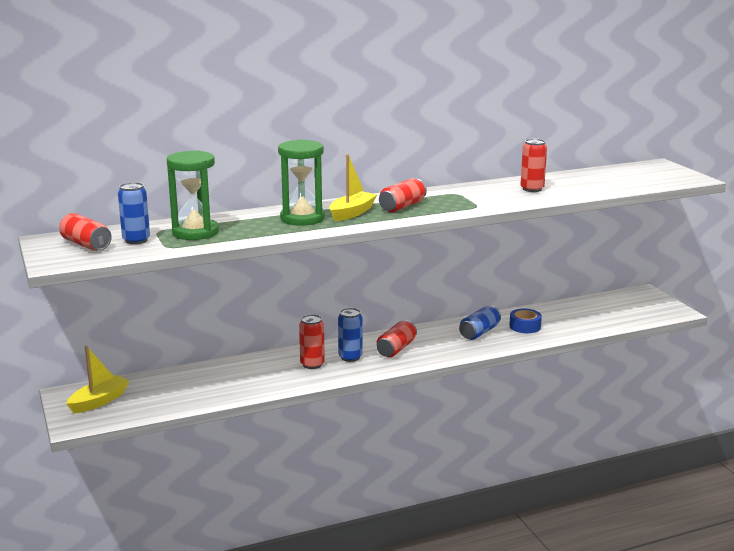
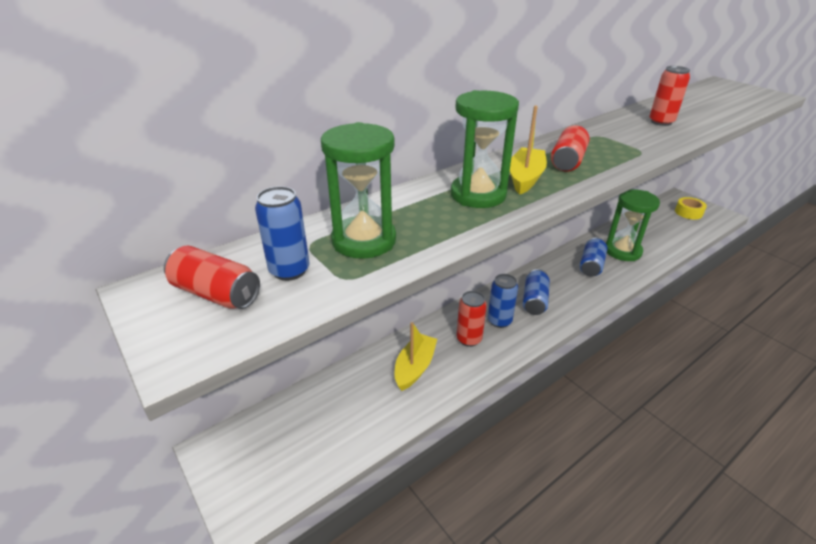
camera: 15 degrees left, 15 degrees up
yellow boat [66,346,129,413] -> yellow boat moved to [395,322,437,391]
red can [376,320,417,357] -> blue can [523,269,550,315]
blue tape [509,309,542,333] -> green hourglass [606,189,660,261]
none -> yellow tape [675,197,707,219]

